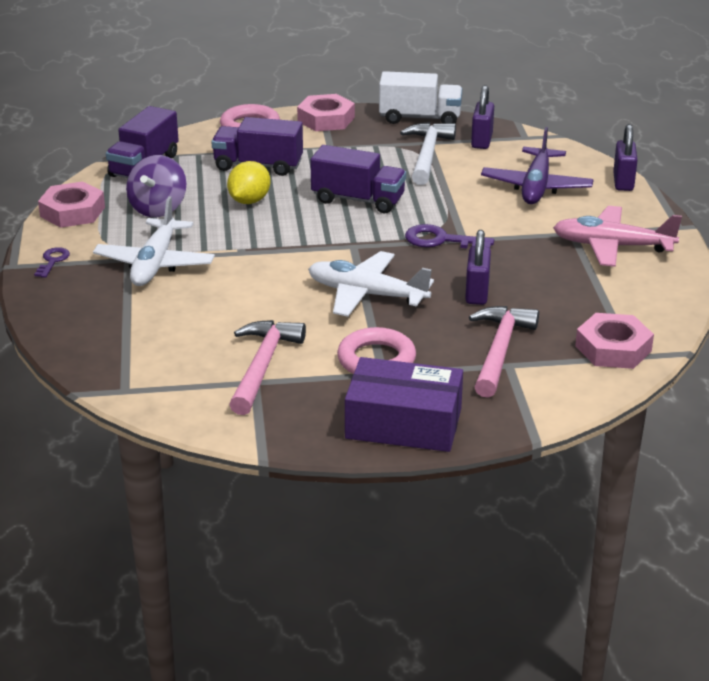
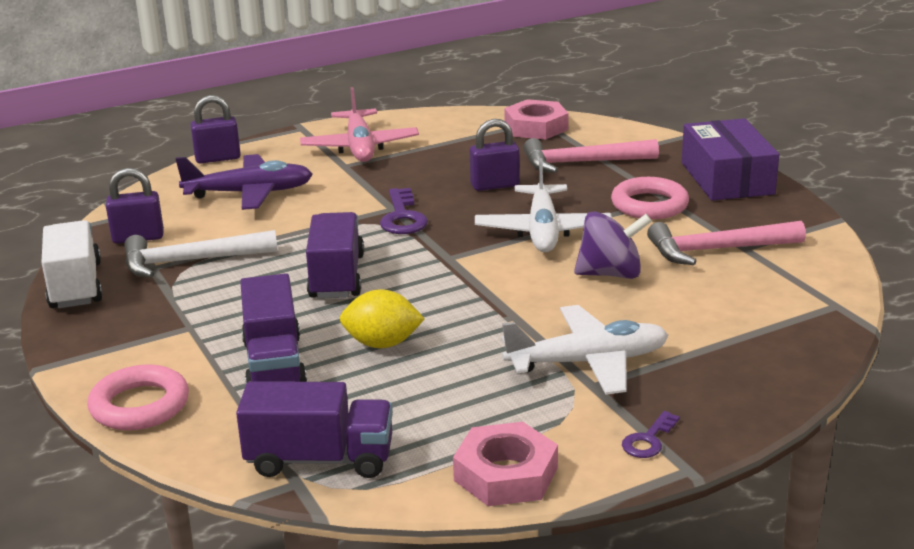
camera: 110 degrees left, 5 degrees down
purple key [34,247,70,278] -> purple key turned 45 degrees counterclockwise [622,411,680,458]
purple spinning top [126,155,186,217] -> purple spinning top moved to [574,211,652,279]
pink nut [297,94,355,131] -> none

